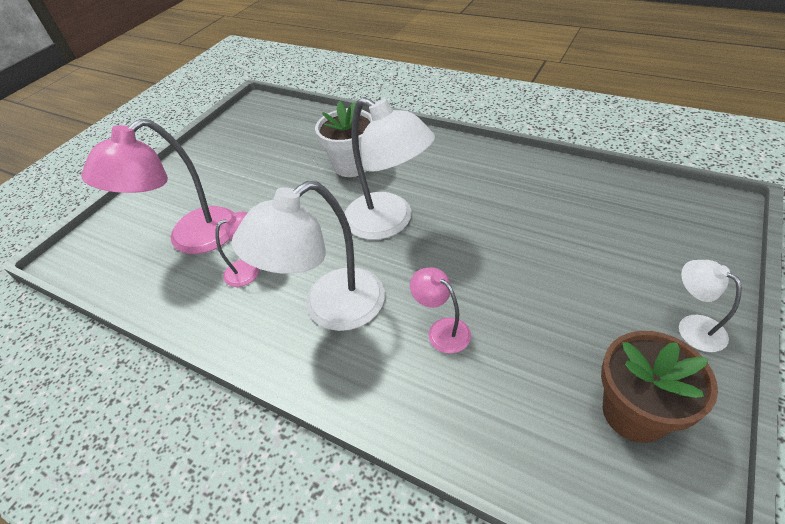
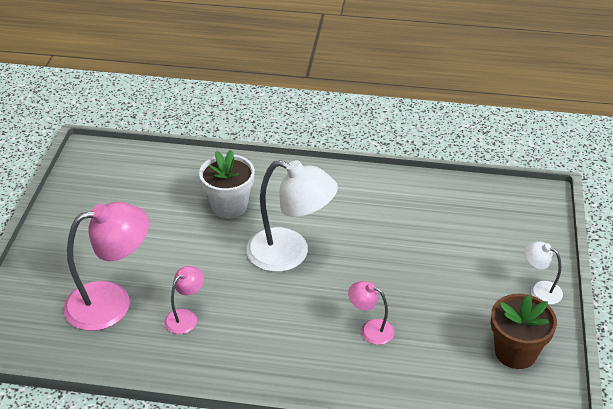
camera: 25 degrees left, 5 degrees down
pink lamp [81,119,234,254] -> pink lamp turned 135 degrees counterclockwise [63,202,149,331]
white lamp [232,181,385,331] -> none

